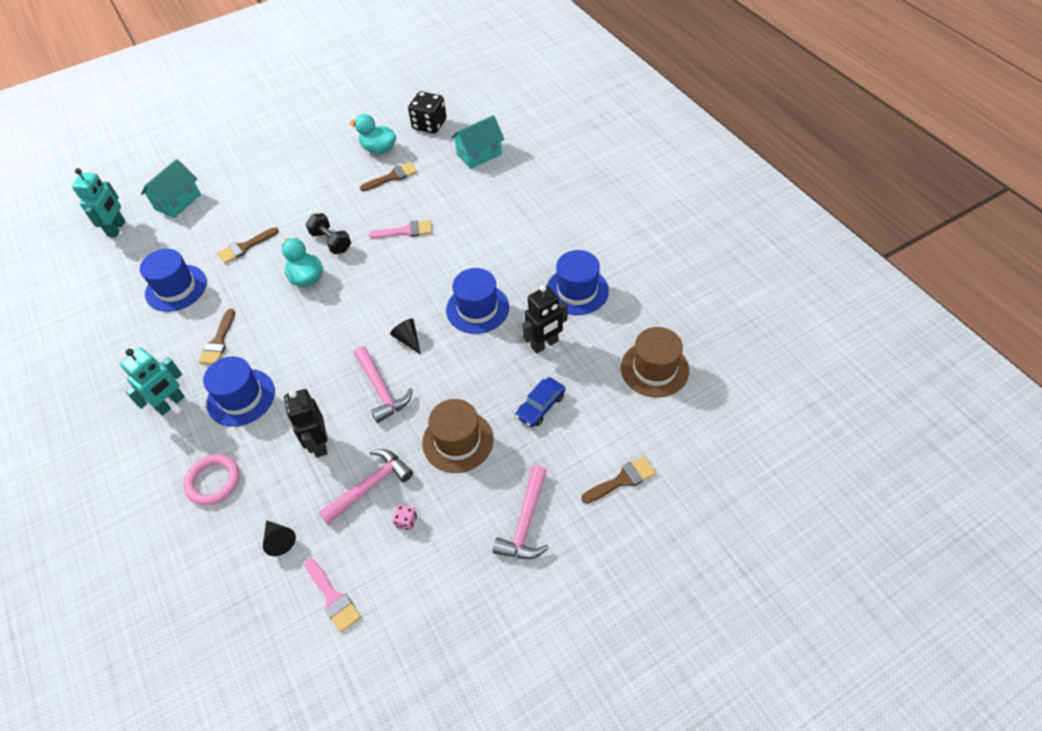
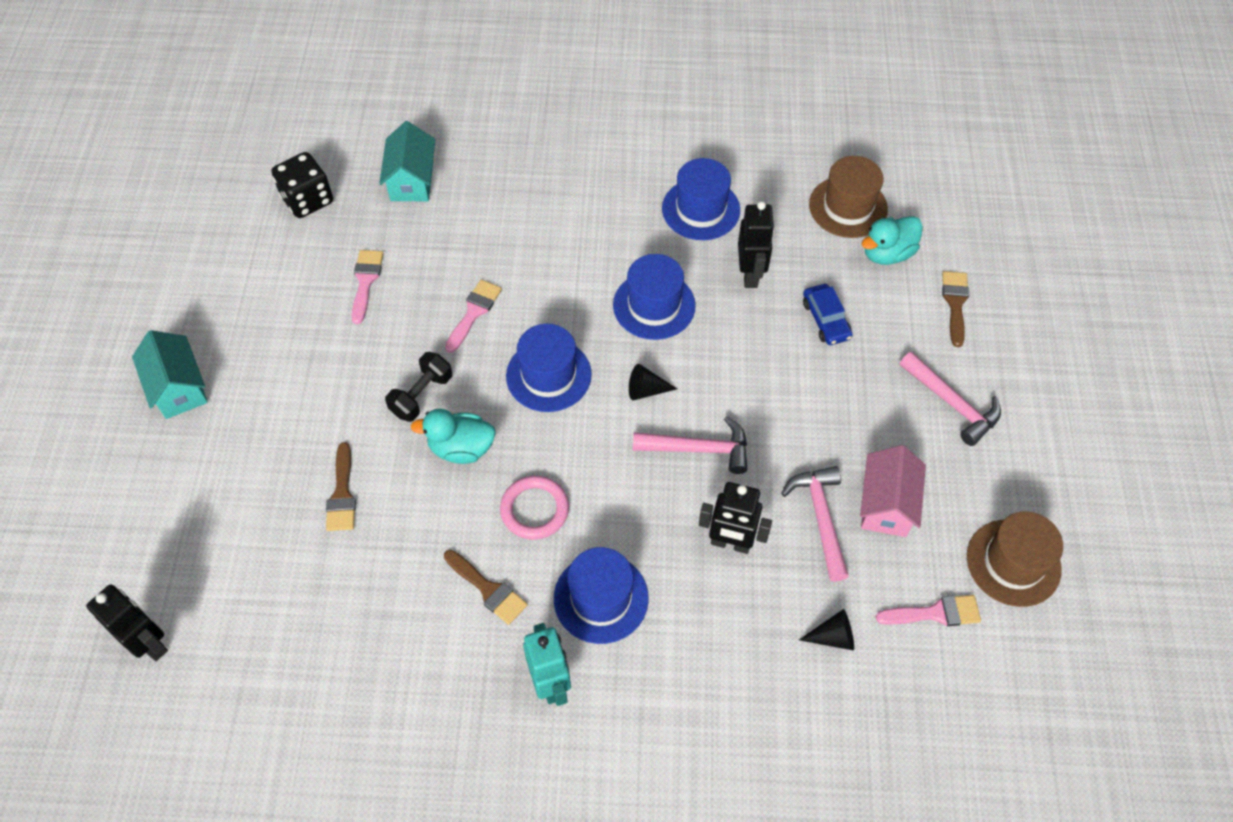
camera: 60 degrees left, 5 degrees up
turquoise robot [72,168,126,237] -> black robot [86,584,168,661]
blue hat [140,249,207,312] -> blue hat moved to [506,324,592,412]
turquoise house [141,159,201,218] -> turquoise house moved to [132,330,208,419]
pink ring [183,454,240,505] -> pink ring moved to [500,476,569,540]
black dumbbell [306,213,351,254] -> black dumbbell turned 45 degrees counterclockwise [385,352,452,422]
turquoise duck [350,114,396,154] -> turquoise duck moved to [862,216,923,265]
brown brush [360,162,417,191] -> pink brush [351,250,384,324]
pink dice [392,504,417,531] -> pink house [860,445,926,537]
brown hat [422,399,493,473] -> brown hat moved to [967,512,1063,607]

